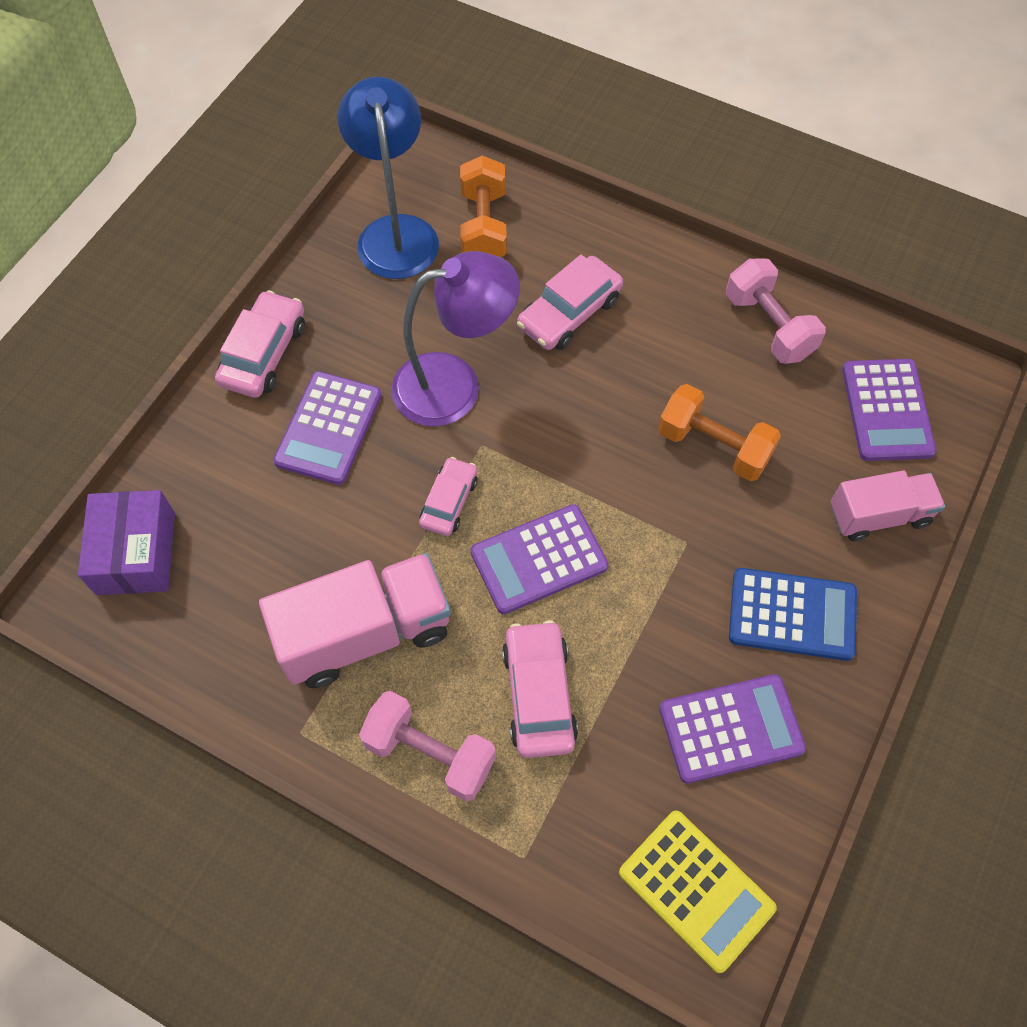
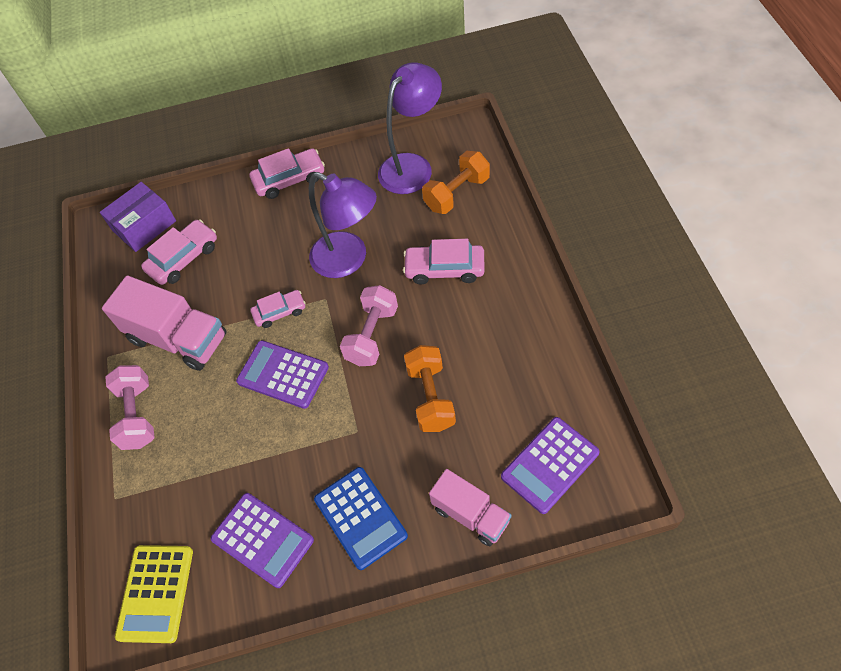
camera: 55 degrees right, 5 degrees down
purple calculator [273,371,382,485] -> none
blue lamp [338,77,439,279] -> purple lamp [378,62,442,194]
pink car [502,620,578,758] -> pink car moved to [141,219,217,285]
pink dumbbell [726,258,826,364] -> pink dumbbell moved to [340,285,398,366]

